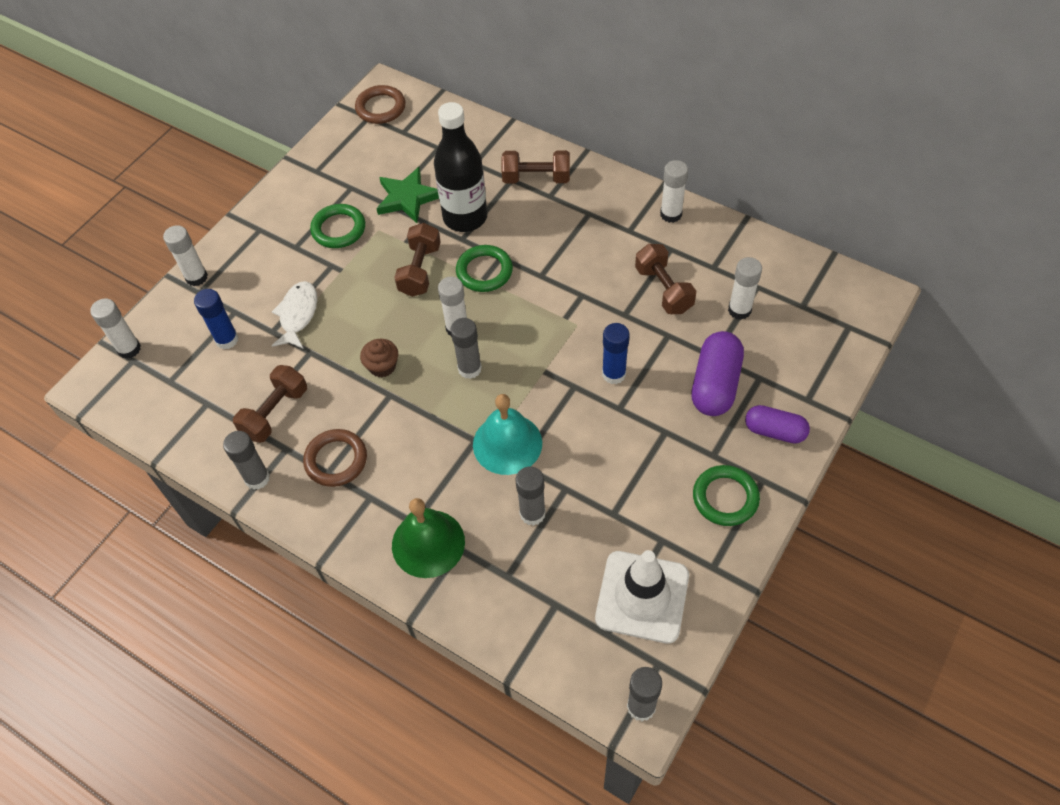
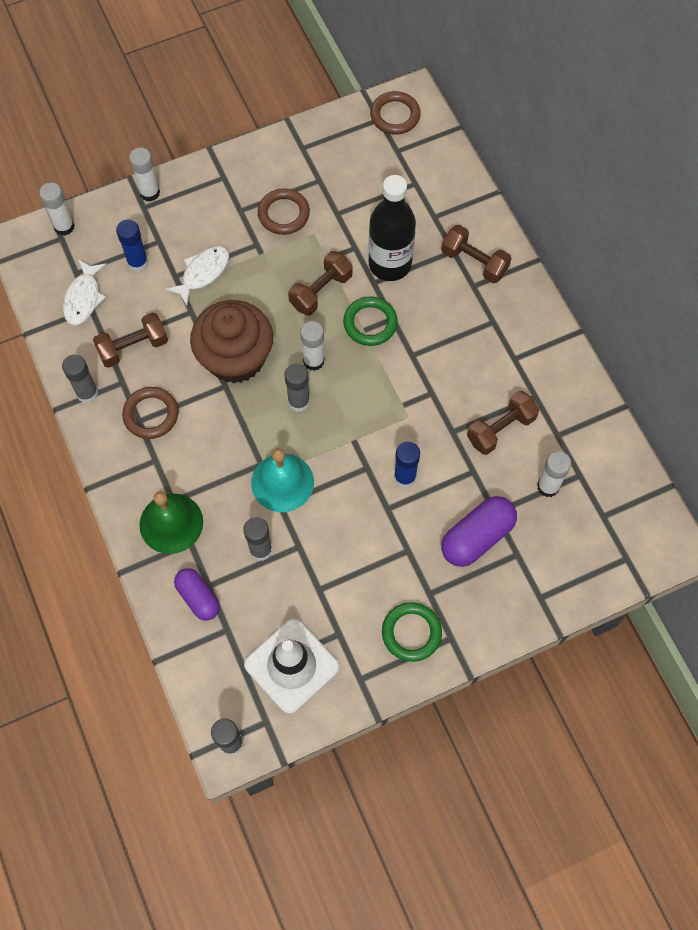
camera: 30 degrees right, 10 degrees up
green ring [310,204,365,248] -> brown ring [258,189,310,235]
brown cupcake [360,339,398,377] -> brown cupcake [190,300,273,384], size x2.34
green star [376,167,439,223] -> none
brown dumbbell [635,244,696,314] -> brown dumbbell turned 45 degrees clockwise [467,391,539,455]
white glue stick [660,160,688,223] -> none
purple capsule [745,405,810,444] -> purple capsule moved to [174,568,220,621]
none -> white fish [63,259,107,325]

